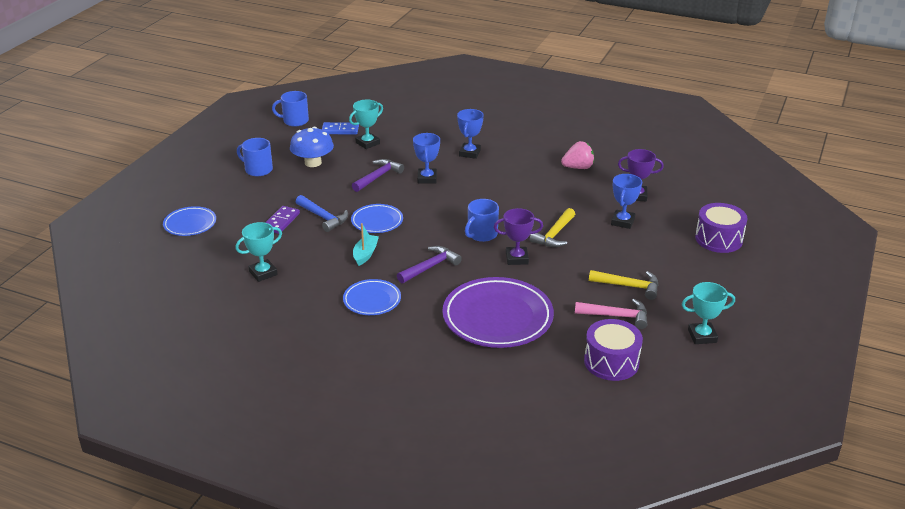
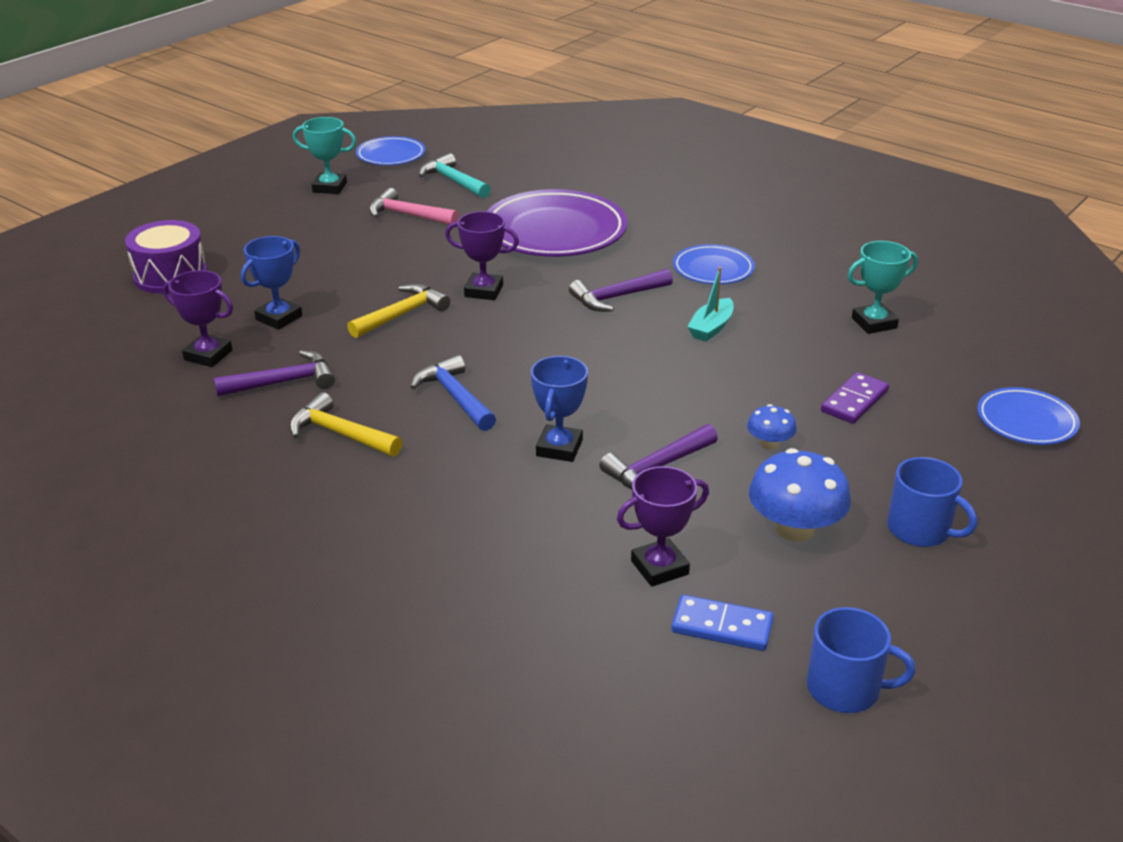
camera: 165 degrees left, 0 degrees up
blue hammer [296,195,348,232] -> blue hammer moved to [410,355,496,431]
turquoise trophy [349,100,383,149] -> purple trophy [617,466,709,587]
blue plate [351,204,403,233] -> blue plate moved to [356,136,425,165]
blue trophy [457,109,484,159] -> none
blue mug [465,199,499,242] -> none
pink strawberry [561,141,594,169] -> none
purple drum [584,319,643,381] -> turquoise hammer [419,153,491,198]
yellow hammer [589,270,659,300] -> yellow hammer moved to [289,392,402,457]
none -> purple hammer [214,351,335,397]
none -> blue mushroom [747,404,797,450]

